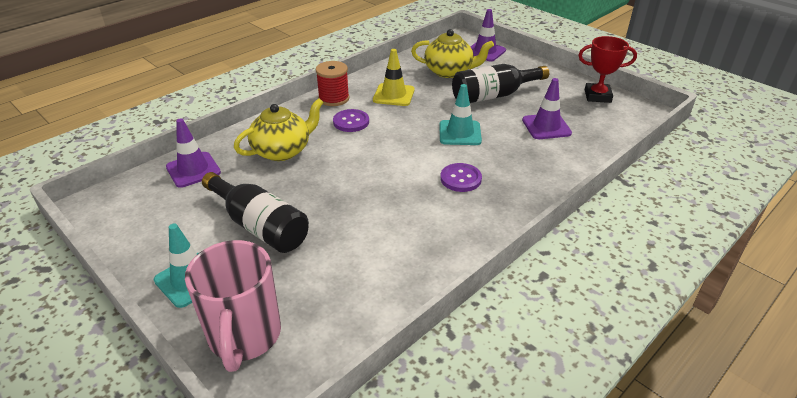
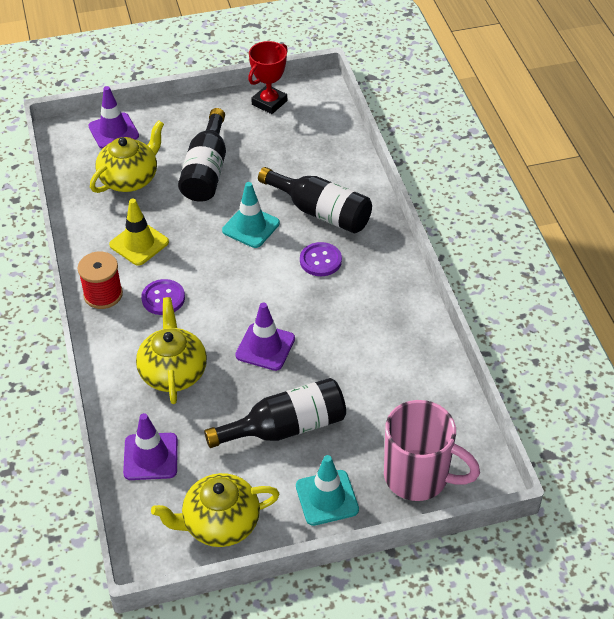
camera: 60 degrees left, 10 degrees up
purple traffic cone [522,78,572,139] -> purple traffic cone moved to [235,302,295,371]
none -> yellow teapot [151,473,280,547]
none -> black bottle [258,167,372,233]

